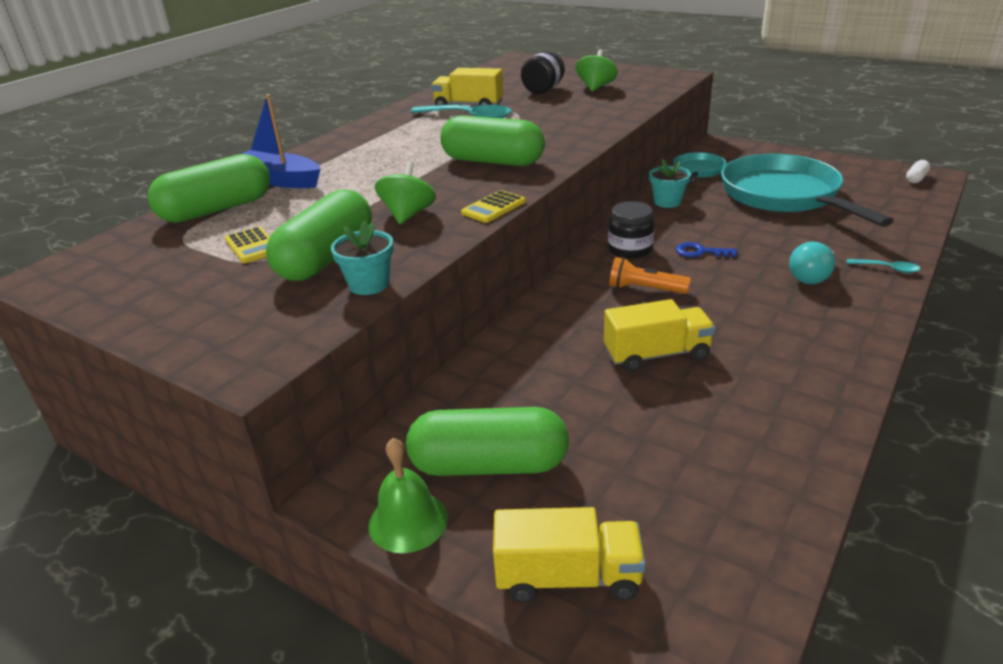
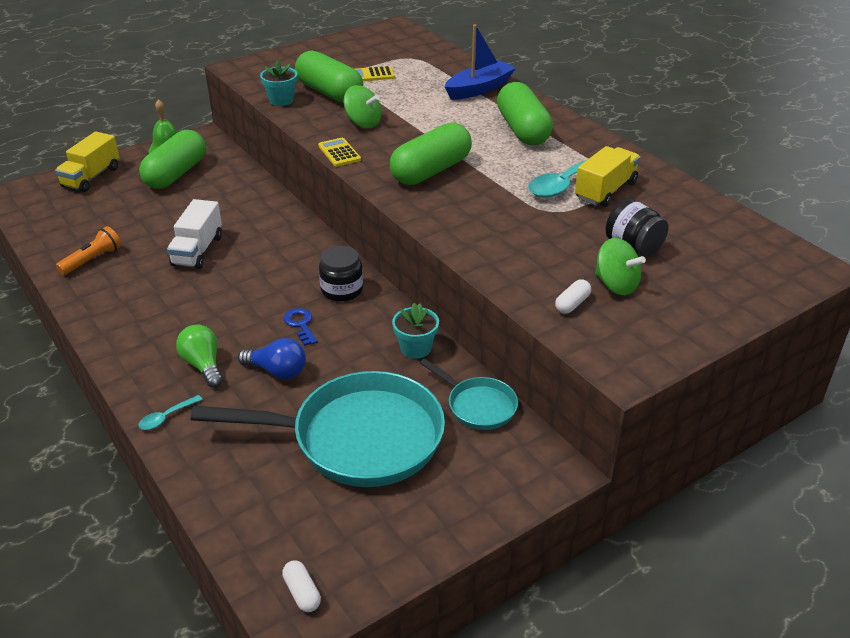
camera: 110 degrees right, 5 degrees up
green capsule [148,154,270,223] -> green capsule moved to [497,82,553,145]
yellow truck [604,299,715,372] -> white truck [167,199,222,269]
orange flashlight [609,257,691,294] -> orange flashlight moved to [56,226,121,275]
blue key [676,242,737,257] -> blue key turned 60 degrees counterclockwise [284,308,317,346]
turquoise light bulb [789,242,835,284] -> green light bulb [176,325,223,387]
none -> blue light bulb [238,338,306,379]
none -> white capsule [555,279,591,314]

